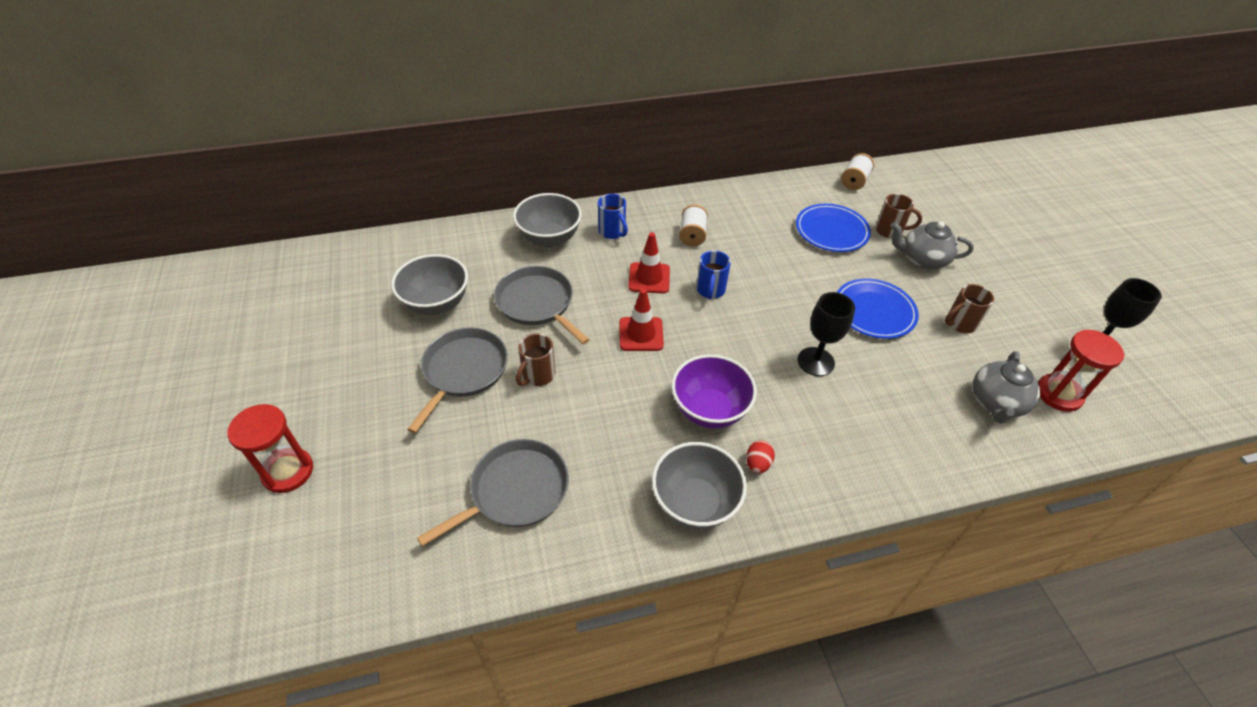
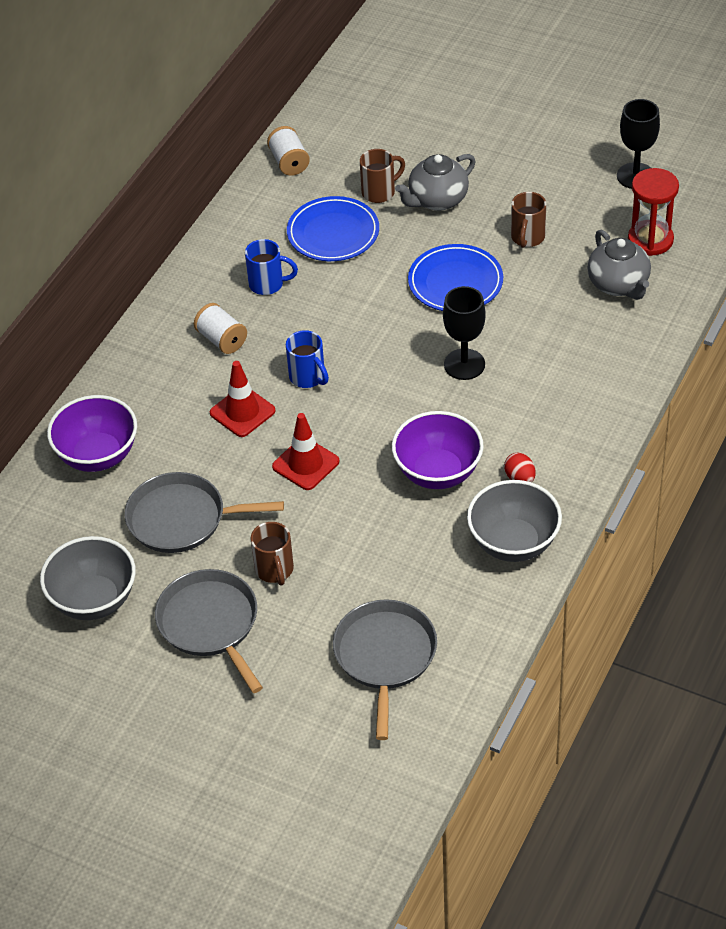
camera: 45 degrees left, 0 degrees up
red hourglass [227,404,313,493] -> none
grey bowl [513,193,582,247] -> purple bowl [47,395,137,472]
blue mug [598,194,628,239] -> blue mug moved to [245,239,298,295]

